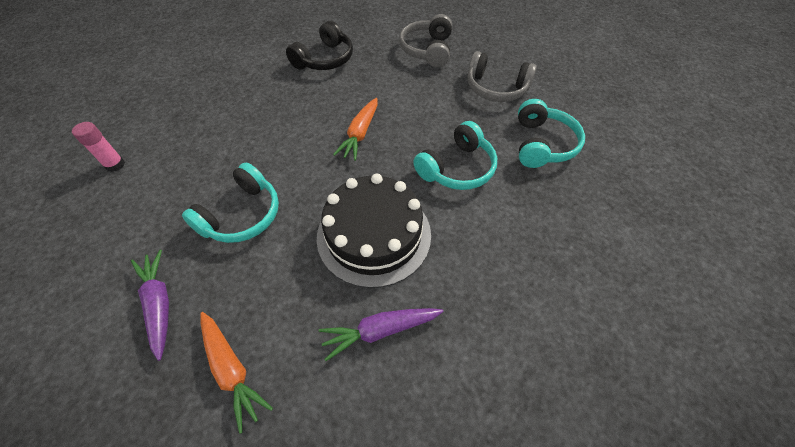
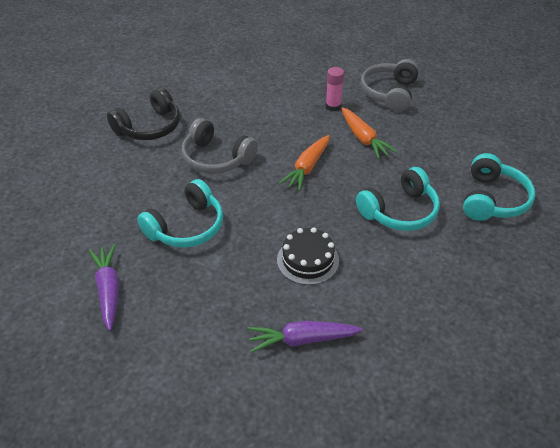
camera: 10 degrees right, 10 degrees down
pink glue stick [72,122,125,172] -> pink glue stick moved to [326,67,344,112]
orange carrot [200,312,273,434] -> orange carrot moved to [341,107,397,159]
black headphones [286,21,353,70] -> black headphones moved to [107,88,180,140]
black cake [317,174,431,288] -> black cake [277,227,339,285], size x0.57
grey headphones [468,51,537,102] -> grey headphones moved to [182,118,258,174]

